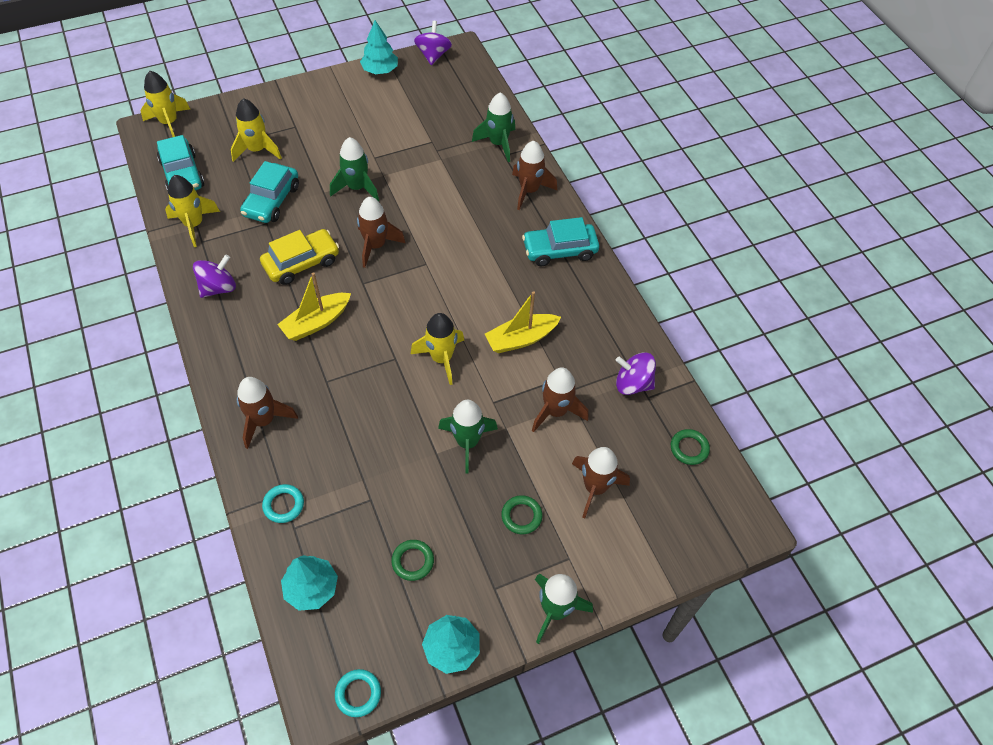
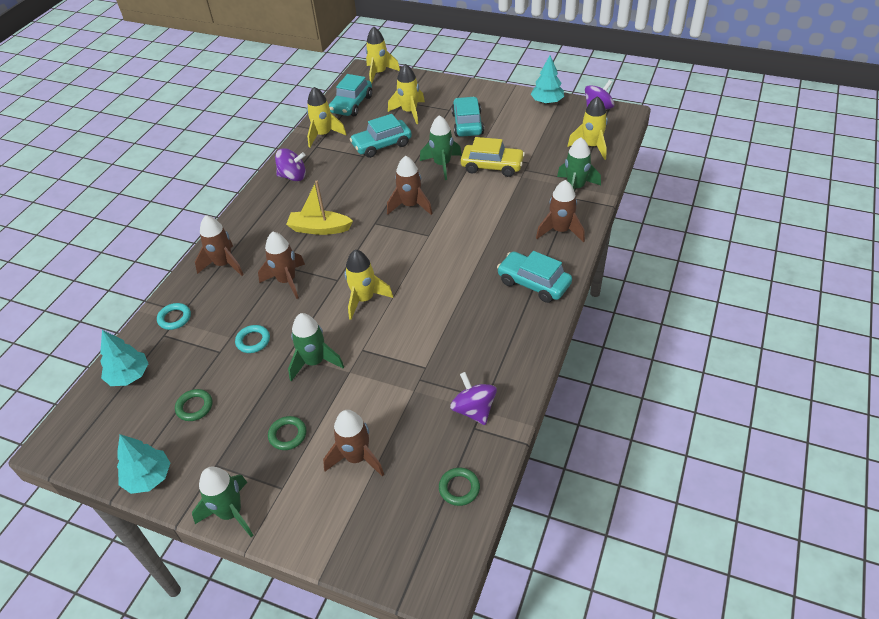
camera: 50 degrees right, 10 degrees down
yellow car [260,229,339,285] -> yellow car moved to [461,137,525,177]
turquoise ring [335,669,381,717] -> turquoise ring moved to [235,325,270,353]
yellow boat [485,291,561,353] -> none
brown rocket [532,367,589,432] -> brown rocket moved to [258,232,305,299]
none -> turquoise car [452,97,484,137]
none -> yellow rocket [567,96,608,160]

